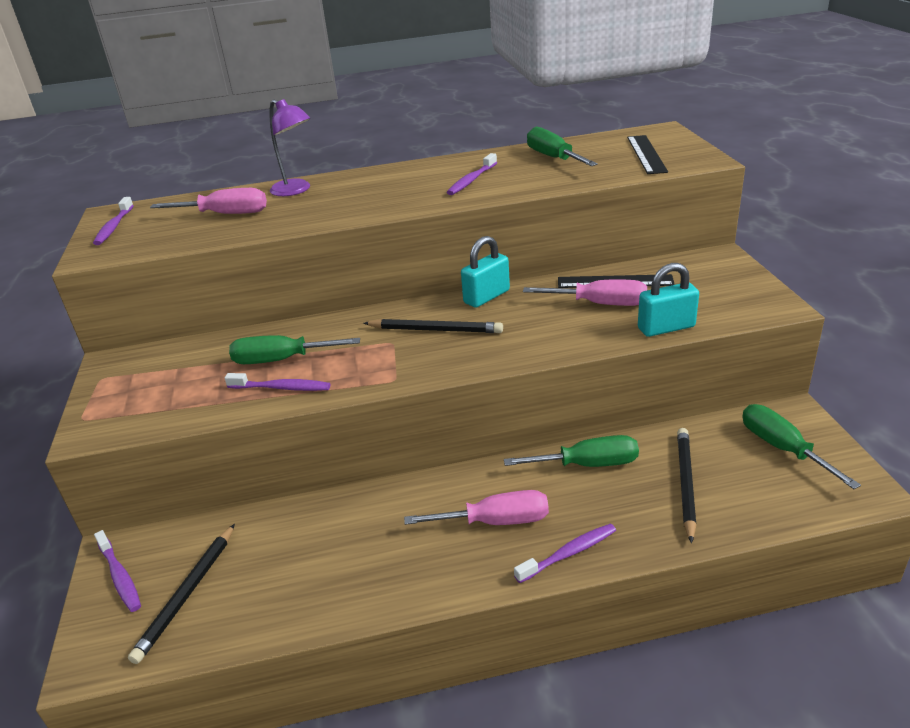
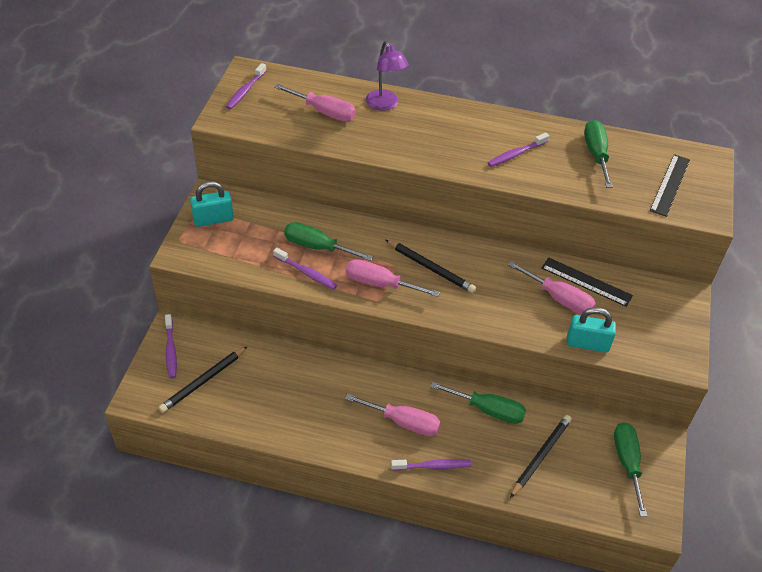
camera: 20 degrees right, 15 degrees up
turquoise padlock [461,236,510,308] -> turquoise padlock moved to [190,181,234,227]
none -> pink screwdriver [346,259,440,297]

